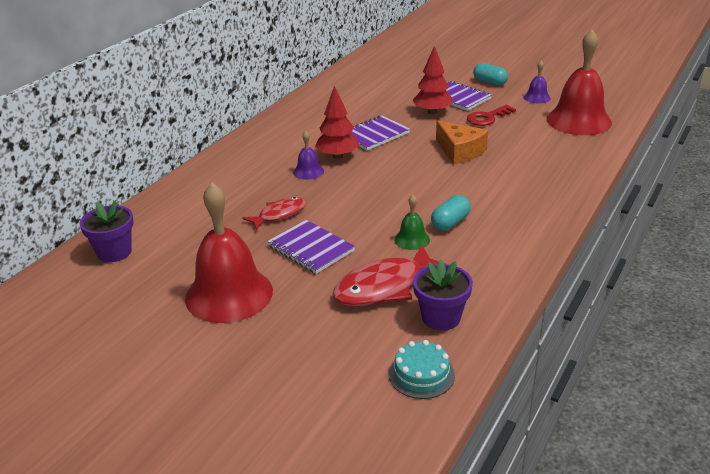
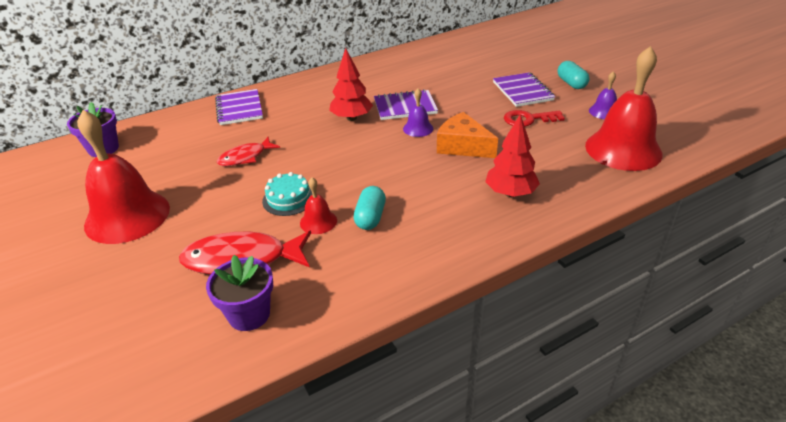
camera: 30 degrees right, 5 degrees up
red fish [243,197,306,230] -> red fish turned 150 degrees clockwise [217,137,280,166]
purple notebook [267,220,355,274] -> purple notebook moved to [215,89,263,125]
purple bell [293,131,324,180] -> purple bell moved to [403,88,433,137]
turquoise cake [389,340,455,399] -> turquoise cake moved to [262,172,312,216]
green bell [394,195,430,250] -> red bell [300,177,337,234]
red tree [412,46,453,114] -> red tree moved to [485,114,540,197]
turquoise capsule [431,195,471,231] -> turquoise capsule turned 60 degrees counterclockwise [353,186,386,230]
orange cheese [436,120,488,164] -> orange cheese turned 135 degrees clockwise [437,112,498,158]

